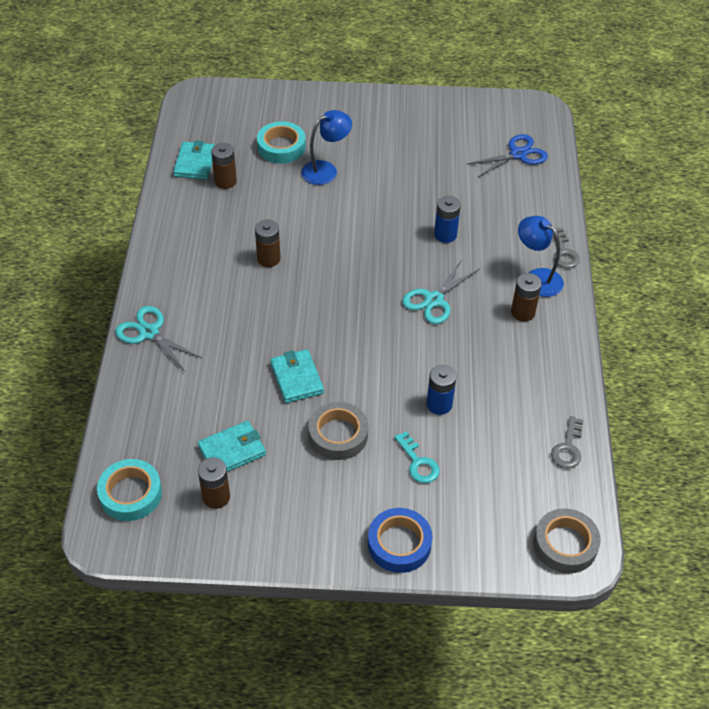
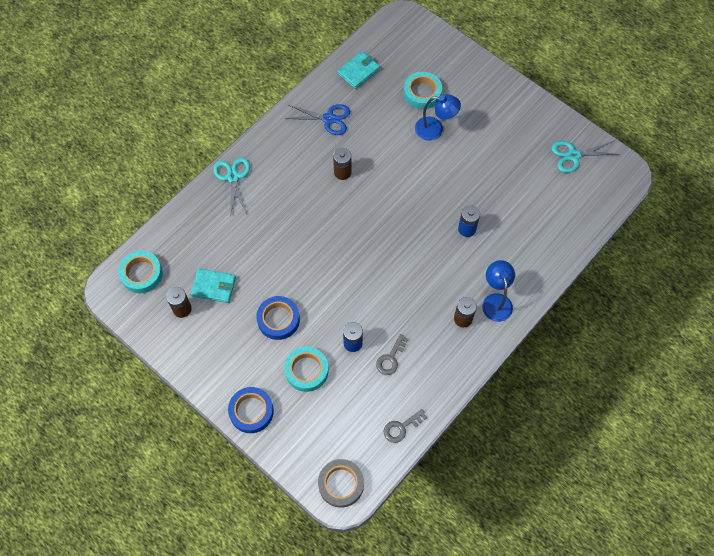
camera: 40 degrees right, 15 degrees up
brown battery [211,143,237,189] -> none
turquoise wallet [270,349,324,403] -> none
grey tape [308,402,368,460] -> blue tape [256,296,300,340]
turquoise key [394,431,440,483] -> turquoise tape [284,347,328,392]
turquoise scissors [402,259,480,324] -> turquoise scissors moved to [551,141,616,173]
blue scissors [468,134,548,177] -> blue scissors moved to [284,104,350,135]
grey key [553,228,580,268] -> grey key moved to [376,334,409,375]

